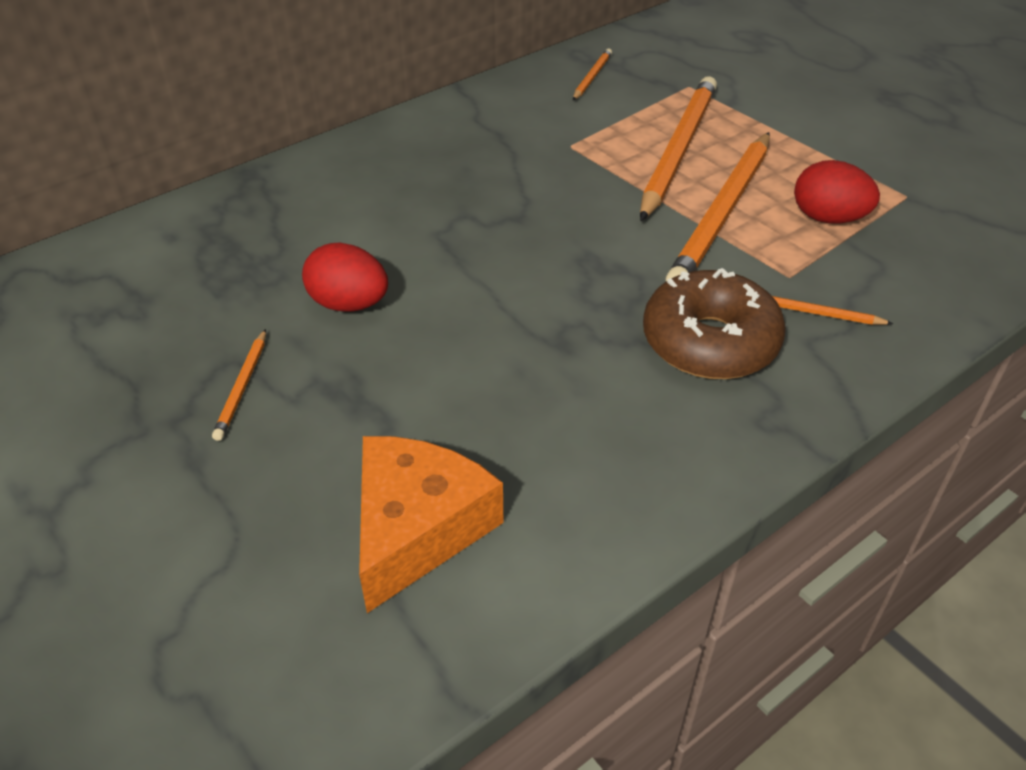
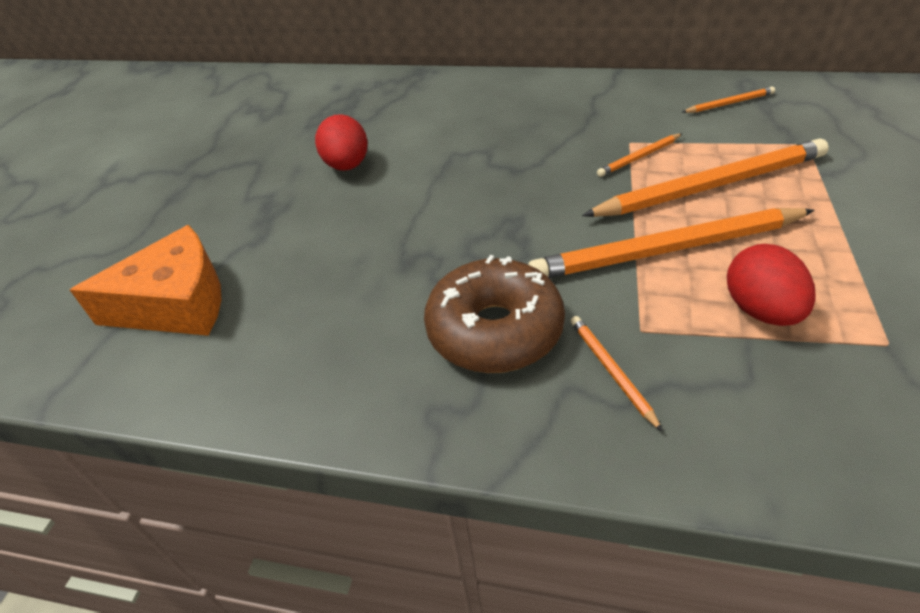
camera: 55 degrees right, 0 degrees up
orange pencil [212,329,266,441] -> orange pencil moved to [597,133,683,177]

